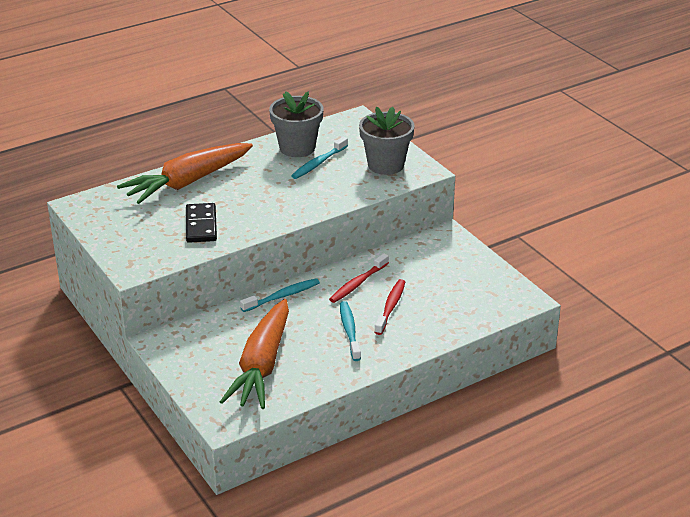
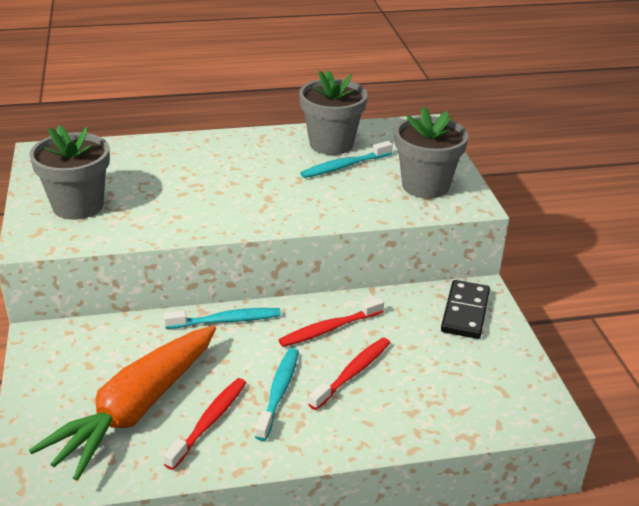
camera: 20 degrees right, 0 degrees up
orange carrot [117,143,253,204] -> none
black domino [186,203,217,243] -> black domino moved to [441,280,490,339]
none -> grey flower pot [29,125,110,220]
none -> red toothbrush [163,378,246,470]

